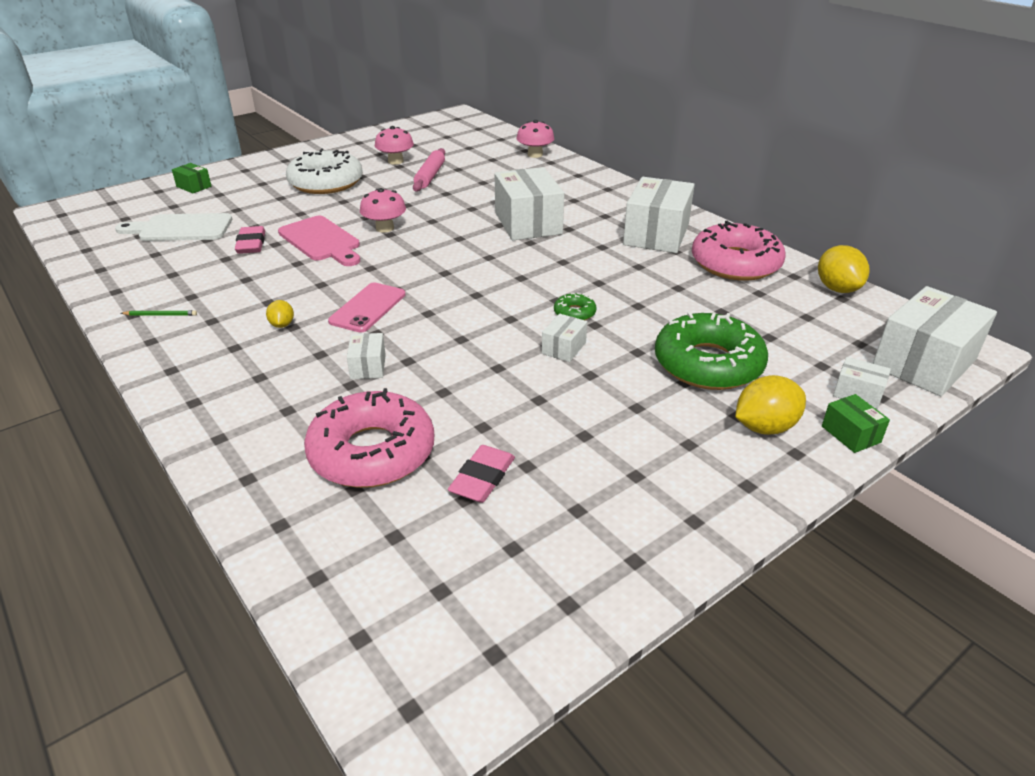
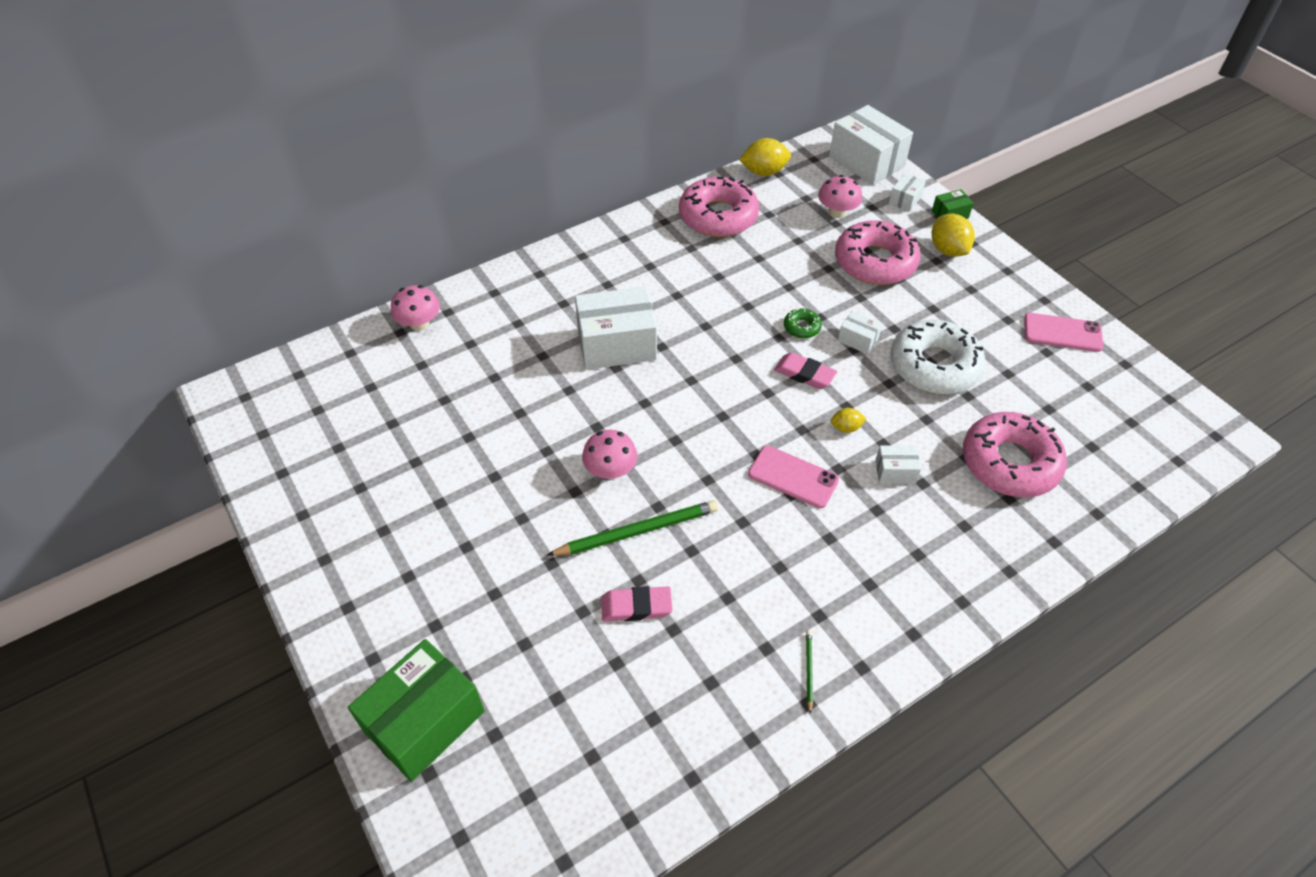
camera: 85 degrees left, 15 degrees up
white cutting board [115,213,232,241] -> none
green box [172,163,212,193] -> green box [348,639,485,782], size x2.17
yellow lemon [266,300,294,328] -> yellow lemon moved to [831,408,866,433]
pink cutting board [278,216,360,266] -> green pencil [546,500,718,556]
white donut [286,149,363,194] -> white donut moved to [891,320,985,394]
pink mushroom [375,126,414,165] -> pink mushroom moved to [818,175,862,218]
pink rolling pin [413,148,445,192] -> none
pink eraser [448,445,515,503] -> pink eraser moved to [774,352,837,389]
white box [623,177,695,253] -> none
green donut [655,312,768,390] -> pink donut [835,220,920,285]
none -> pink phone [1024,313,1103,352]

